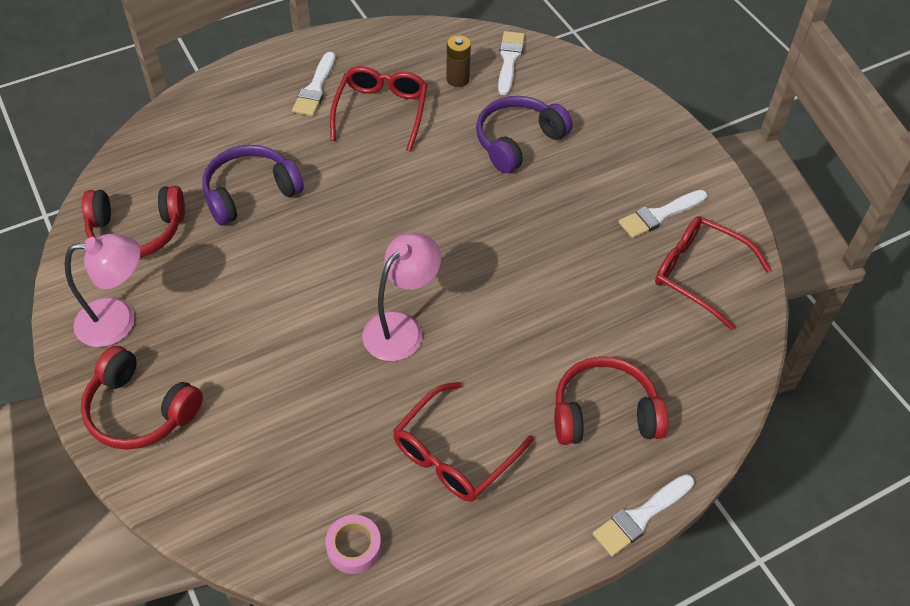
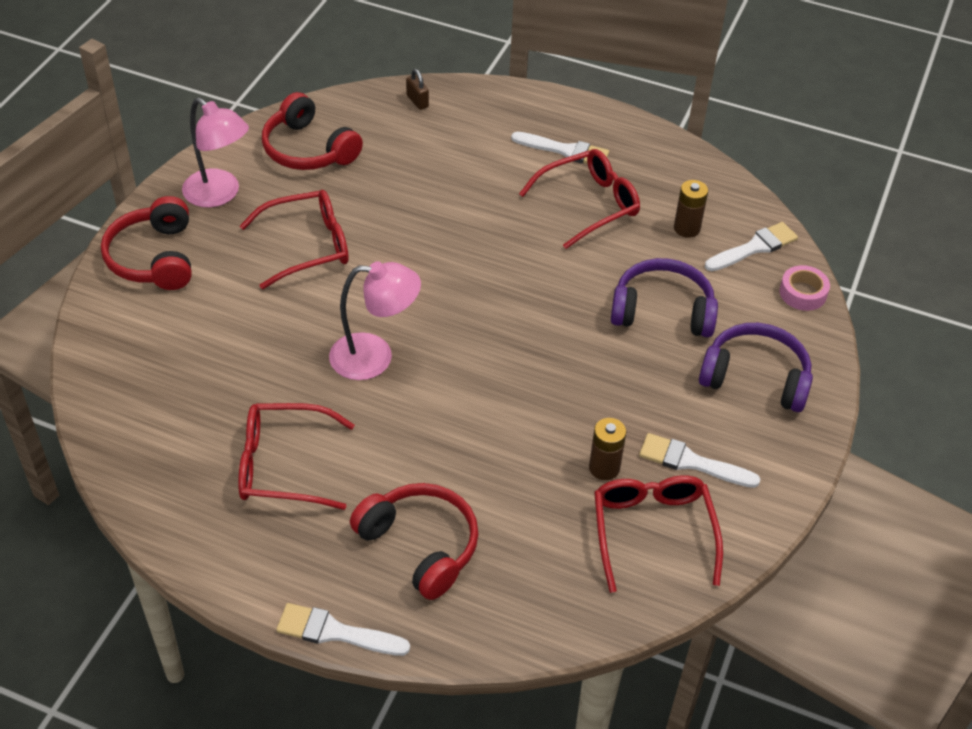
camera: 50 degrees right, 5 degrees down
purple headphones [202,145,304,225] -> purple headphones moved to [699,323,813,412]
white brush [292,52,336,116] -> white brush turned 135 degrees counterclockwise [511,132,609,164]
pink tape [325,515,381,574] -> pink tape moved to [779,265,830,311]
none -> red glasses [240,190,349,289]
none -> brown padlock [406,69,429,110]
none -> brown battery [589,418,626,480]

